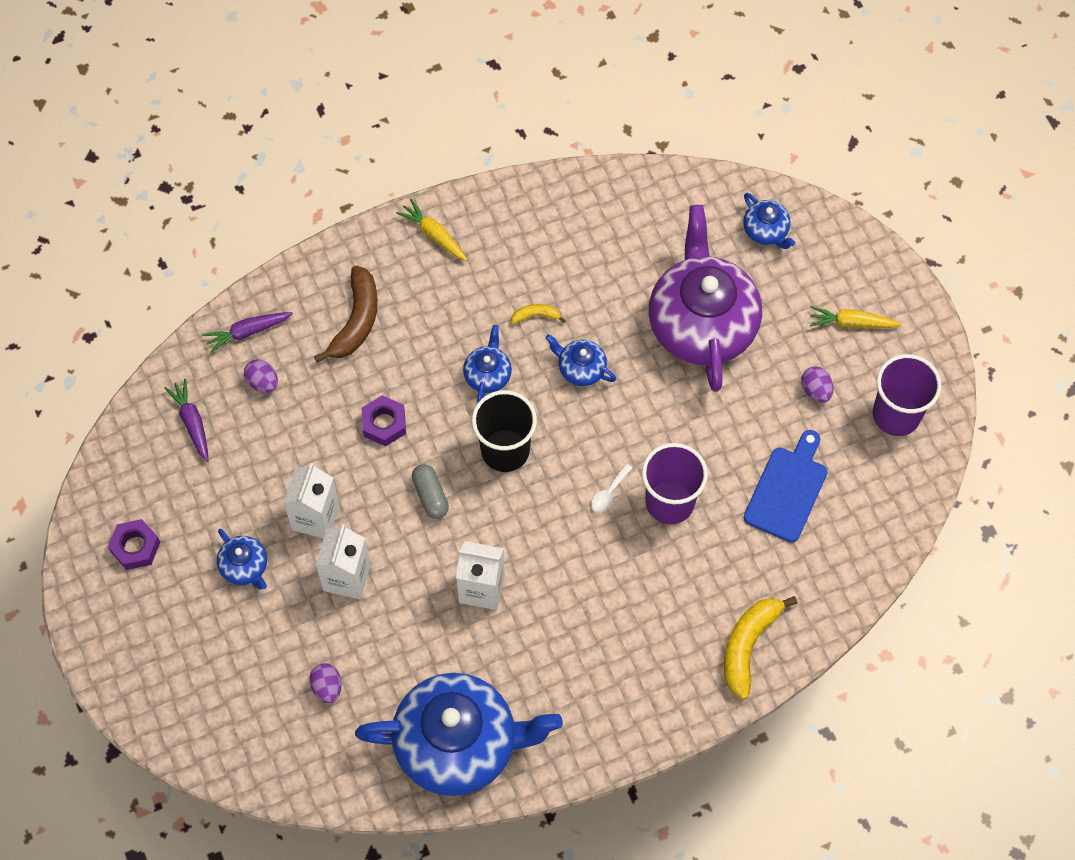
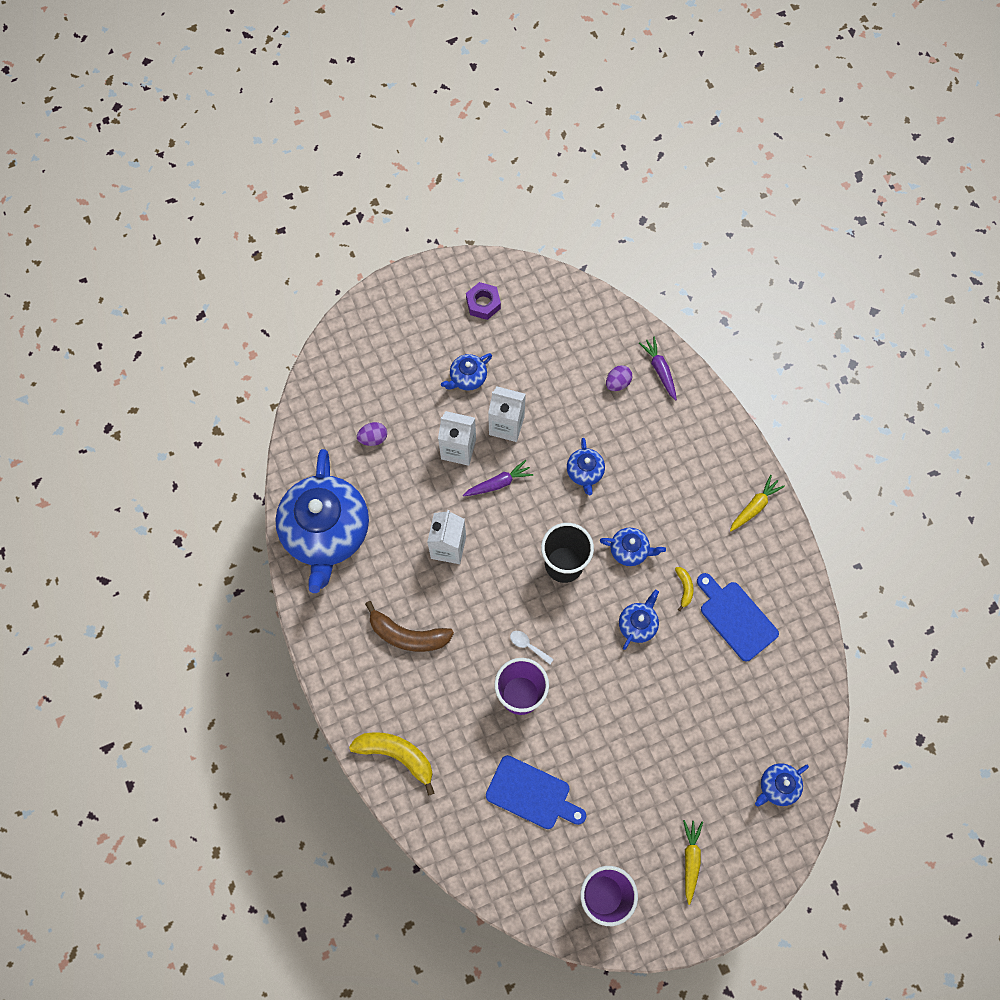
camera: 90 degrees right, 5 degrees up
purple carrot [164,379,208,462] -> purple carrot moved to [463,460,533,496]
brown banana [314,265,378,363] -> brown banana moved to [365,601,454,652]
purple nut [362,395,406,447] -> blue teapot [567,438,605,495]
grey capsule [412,464,449,519] -> none
purple teapot [649,205,762,392] -> none
purple egg [801,366,834,403] -> none
none -> blue cutting board [697,573,779,661]

